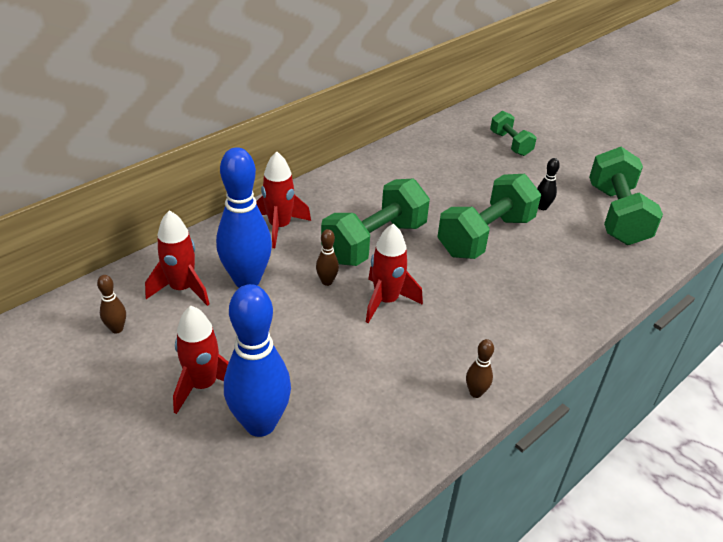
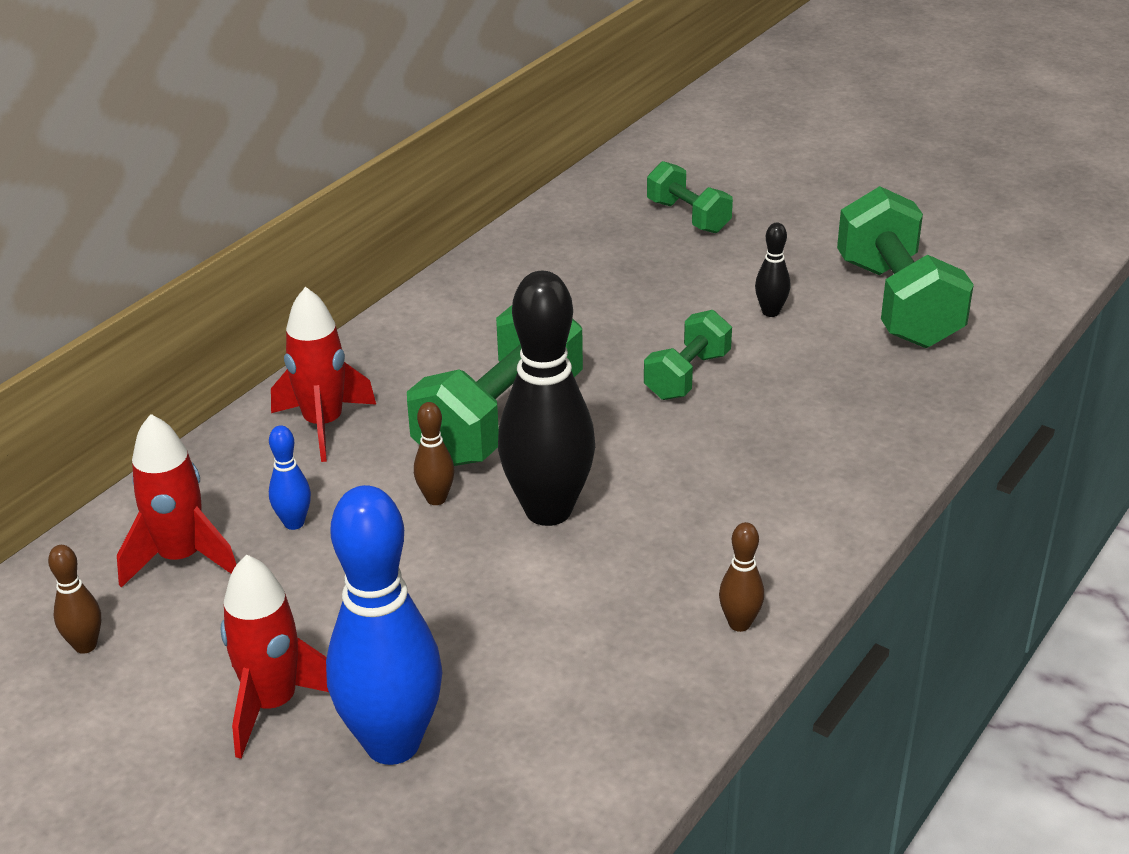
camera: 10 degrees left, 5 degrees down
blue bowling pin [216,147,272,288] -> blue bowling pin [269,425,311,530], size x0.43
red rocket [366,224,423,323] -> black bowling pin [498,271,595,526]
green dumbbell [438,174,541,259] -> green dumbbell [644,310,732,400], size x0.56

